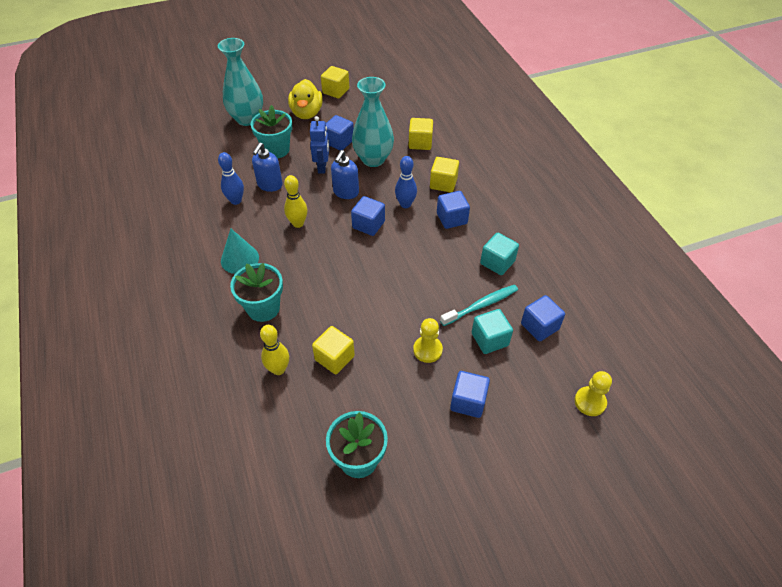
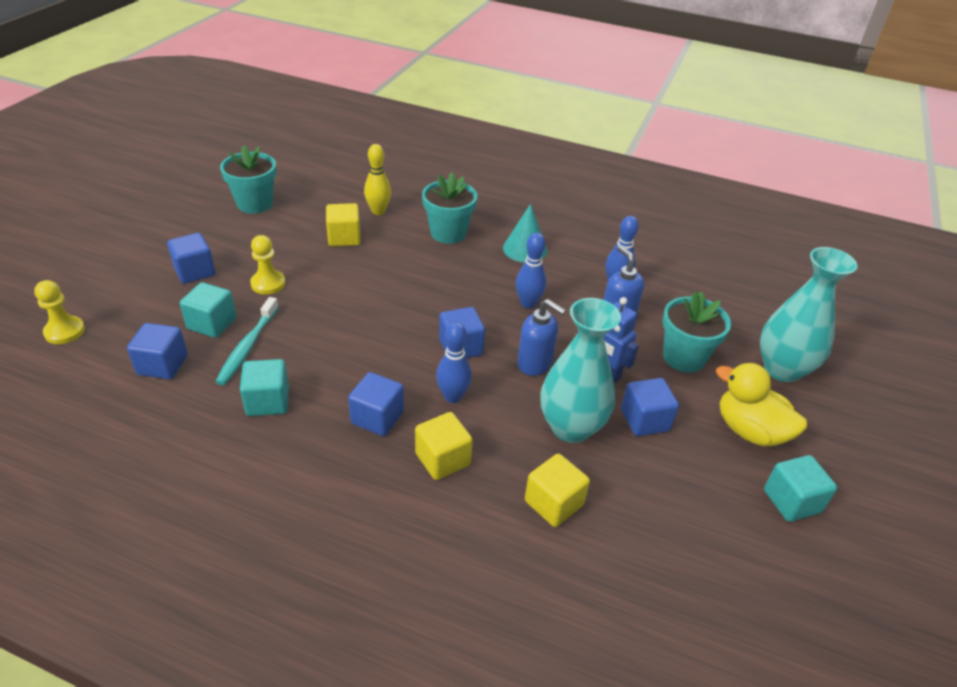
camera: 130 degrees right, 10 degrees down
yellow bowling pin [284,175,307,228] -> blue bowling pin [516,233,546,309]
yellow cube [321,66,349,98] -> turquoise cube [764,455,837,522]
blue soap dispenser [331,150,359,199] -> blue soap dispenser turned 150 degrees clockwise [517,299,566,376]

